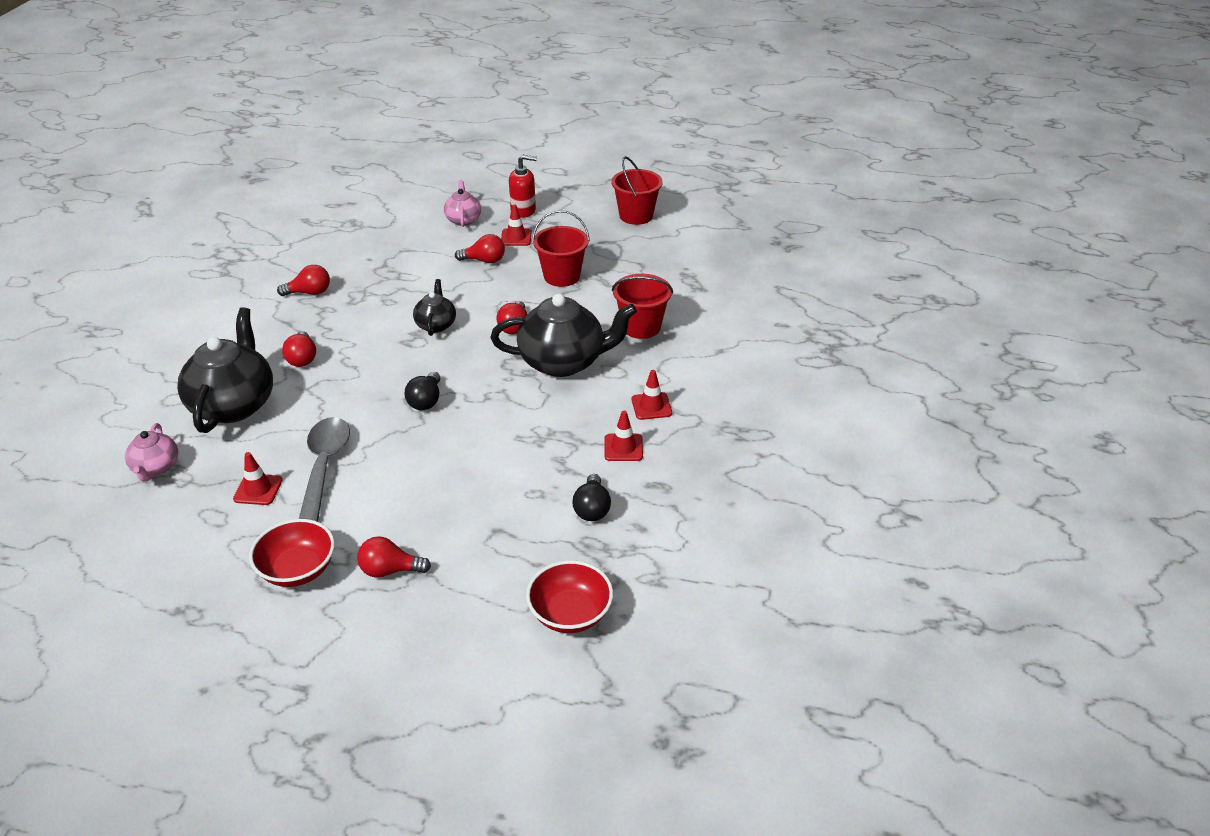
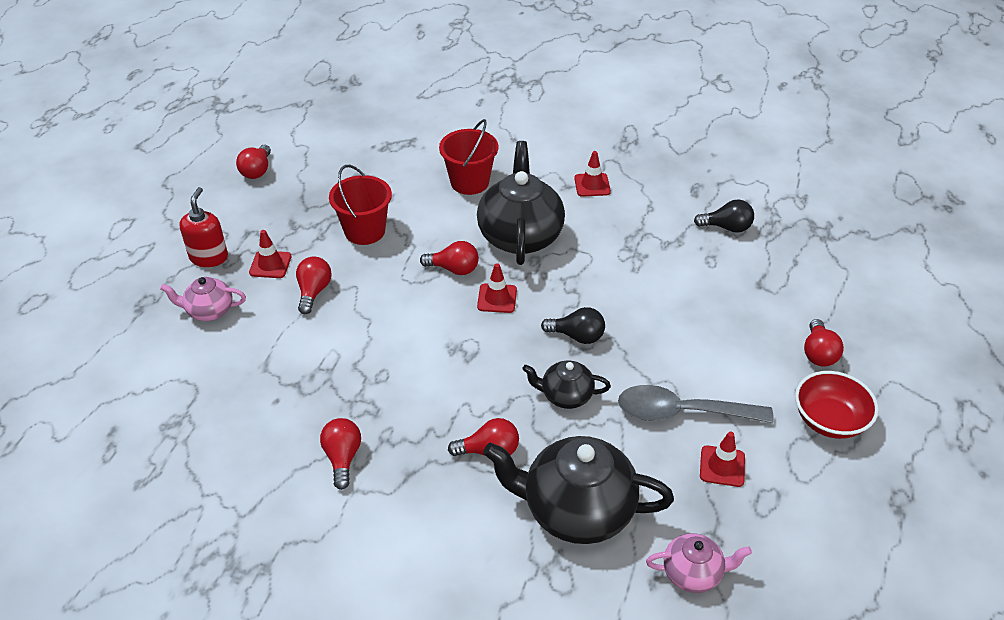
camera: 85 degrees left, 5 degrees up
black teapot [413,279,456,336] -> black teapot moved to [522,361,611,409]
red bowl [526,560,613,633] -> none
red traffic cone [605,411,643,461] -> red traffic cone moved to [477,263,517,313]
red bucket [611,156,663,225] -> red light bulb [236,145,271,179]

